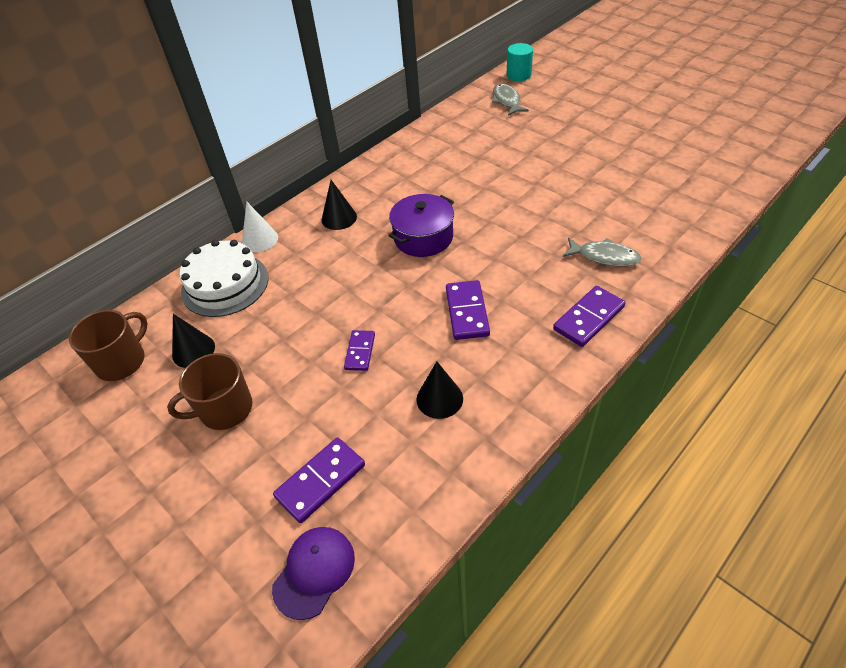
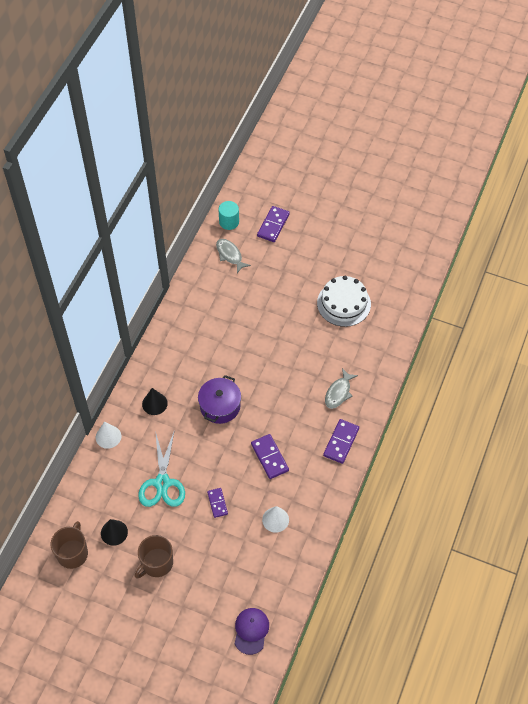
camera: 25 degrees left, 10 degrees up
white cake [180,240,268,317] -> white cake moved to [317,276,371,327]
purple domino [273,438,365,523] -> purple domino moved to [257,206,290,242]
black cone [416,362,463,419] -> white cone [262,506,289,533]
grey fish [563,238,642,267] -> grey fish turned 120 degrees clockwise [325,368,358,409]
none -> turquoise scissors [138,430,185,507]

